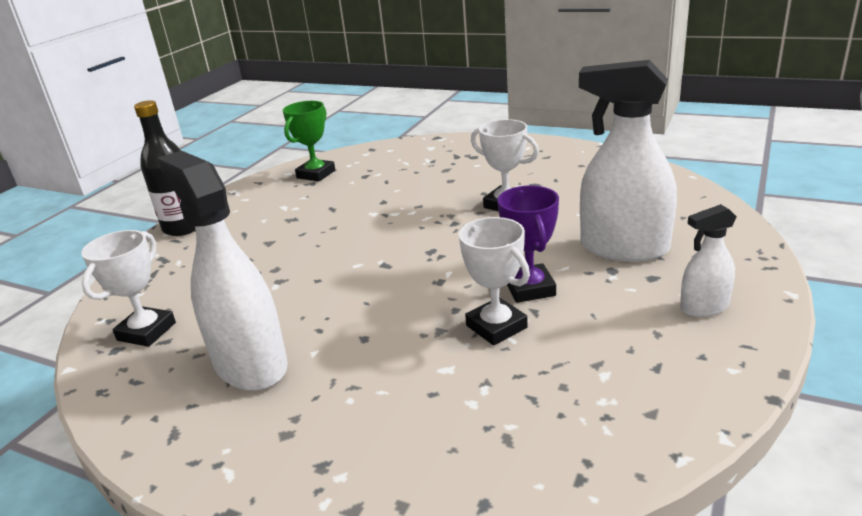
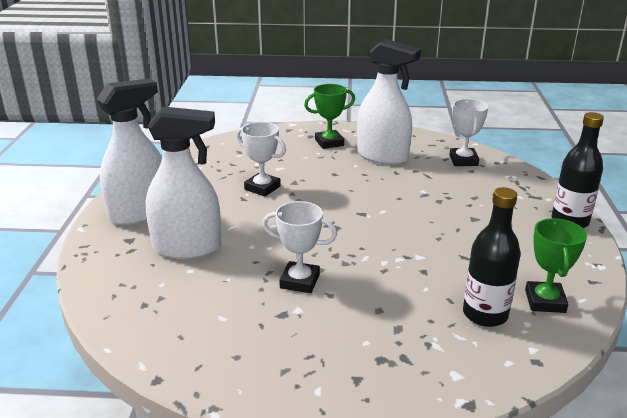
camera: 155 degrees right, 0 degrees up
purple trophy [498,185,559,303] -> none
white spray bottle [680,204,737,317] -> white spray bottle [97,78,162,225], size x1.94
none -> green trophy [304,84,355,149]
none -> black bottle [463,187,521,327]

